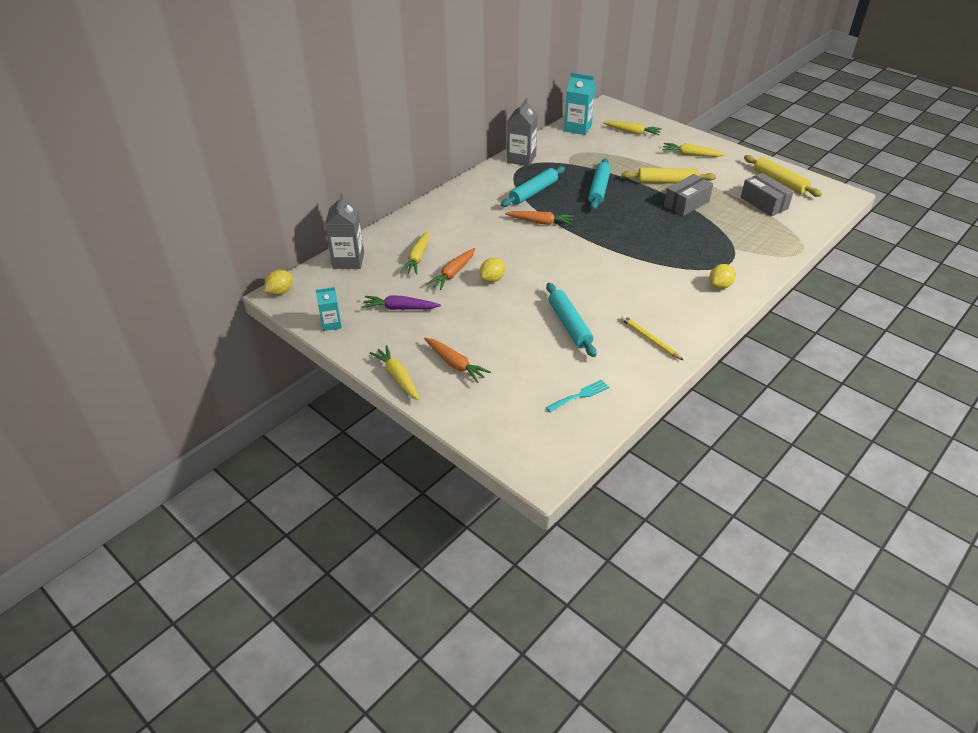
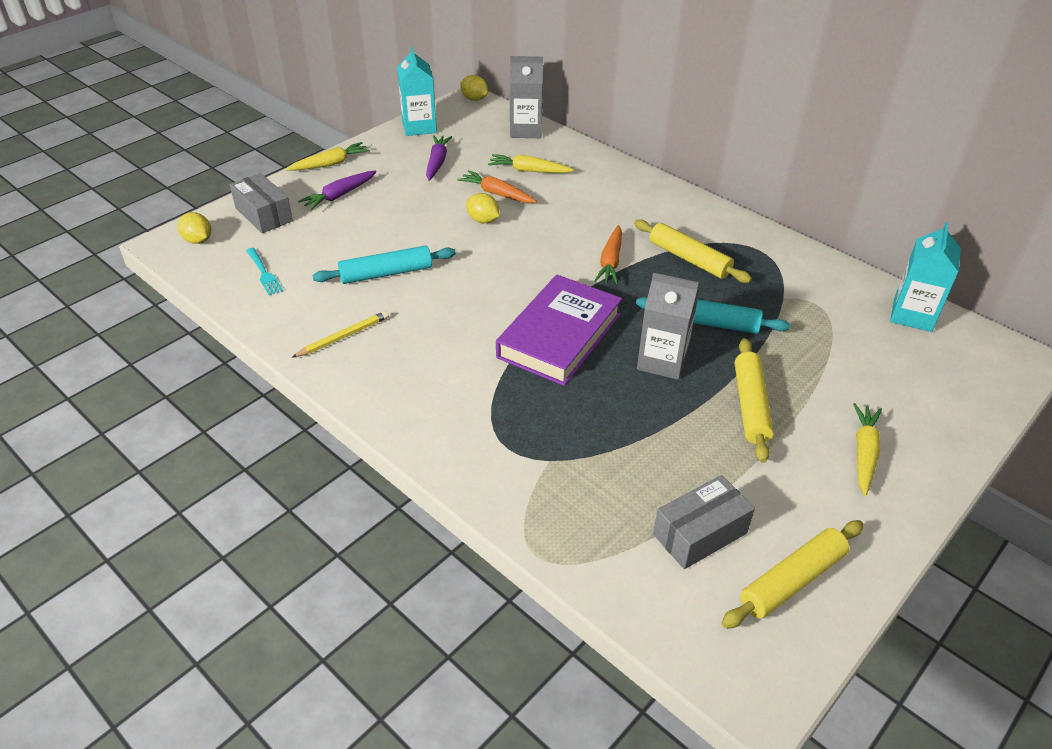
camera: 90 degrees right, 0 degrees up
turquoise carton [316,287,342,331] -> turquoise carton [397,47,437,136], size x1.69
orange carrot [424,338,491,383] -> purple carrot [298,170,377,210]
turquoise rolling pin [501,166,565,207] -> yellow rolling pin [634,220,752,283]
grey carton [507,98,538,166] -> grey carton moved to [637,273,699,380]
yellow carrot [603,121,662,135] -> none
grey box [664,174,713,216] -> grey box moved to [230,173,293,233]
yellow lemon [709,264,736,289] -> yellow lemon moved to [178,212,211,244]
none -> purple book [496,275,622,386]

